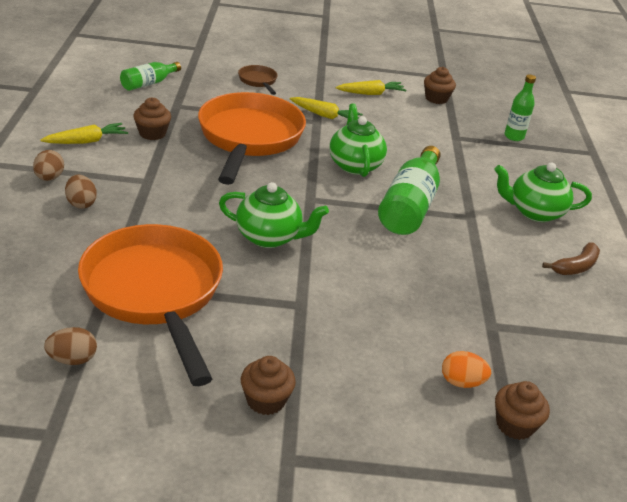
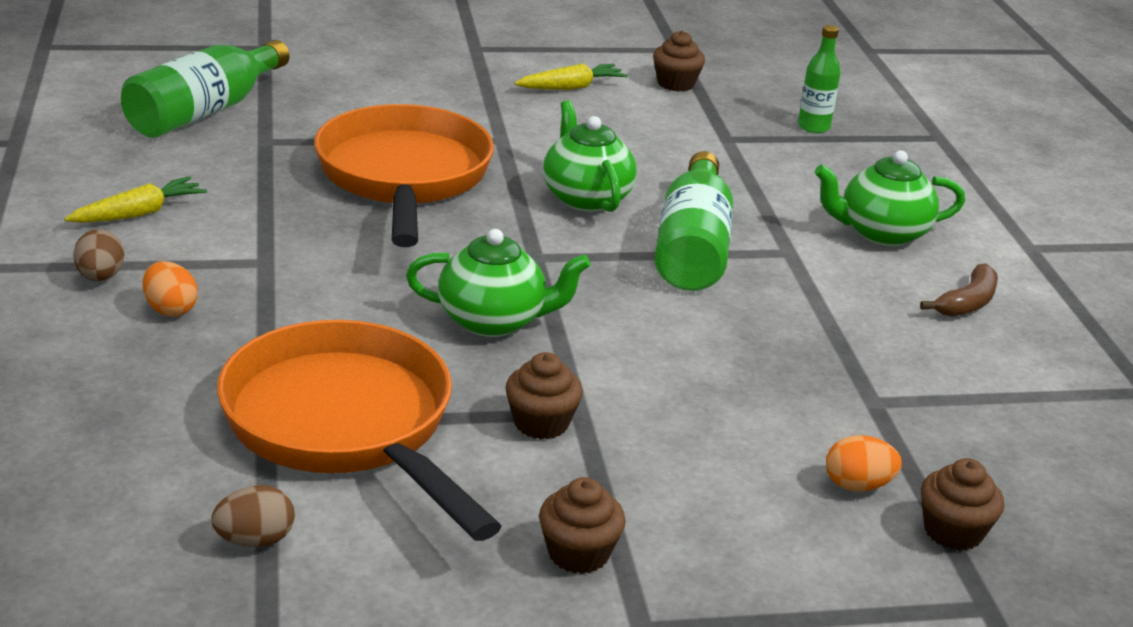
camera: 10 degrees left, 5 degrees down
brown egg [65,175,97,209] -> orange egg [143,261,198,317]
green bottle [120,62,181,91] -> green bottle [121,40,289,138], size x1.77
brown cupcake [133,97,171,140] -> brown cupcake moved to [505,352,583,439]
brown pan [238,65,278,95] -> none
yellow carrot [290,97,363,119] -> none

